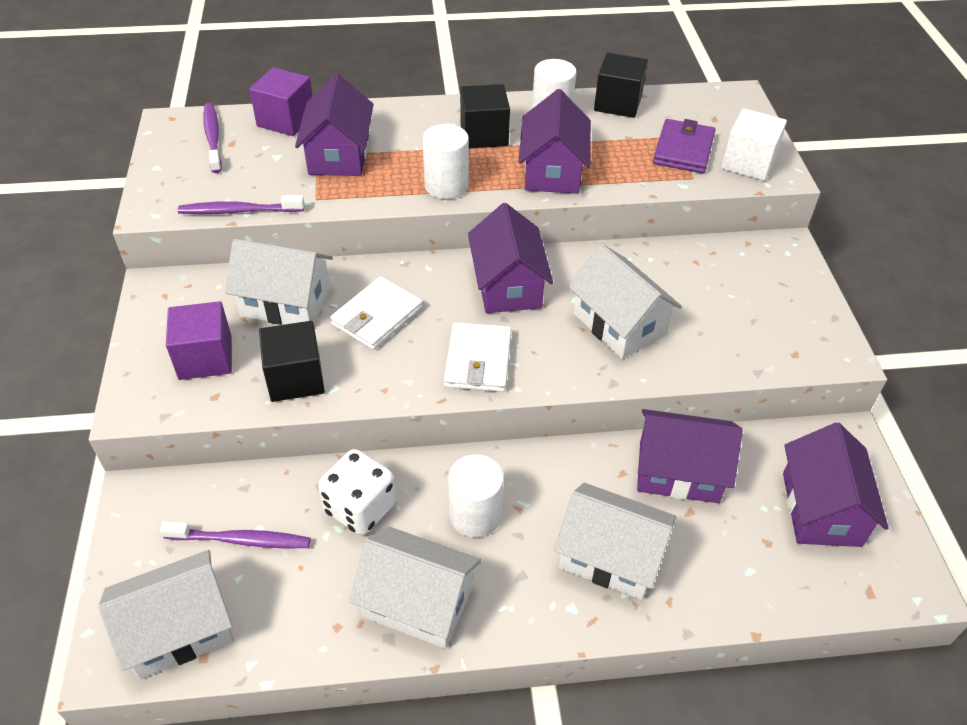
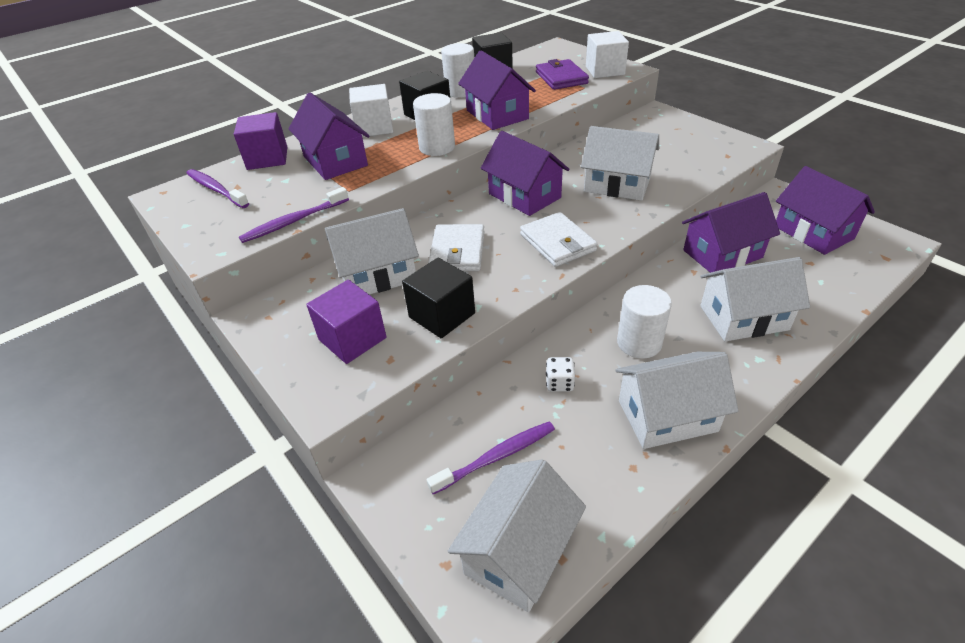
camera: 30 degrees left, 5 degrees down
white dice [319,449,396,535] -> white dice [546,357,575,392], size x0.53
none -> white cube [349,84,393,137]

